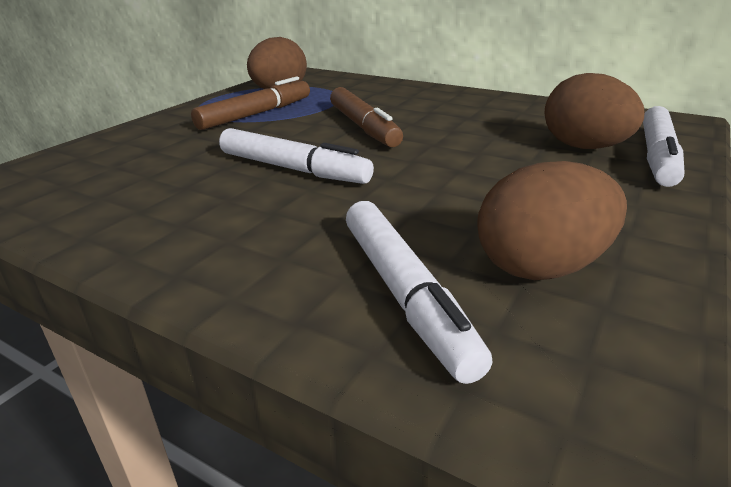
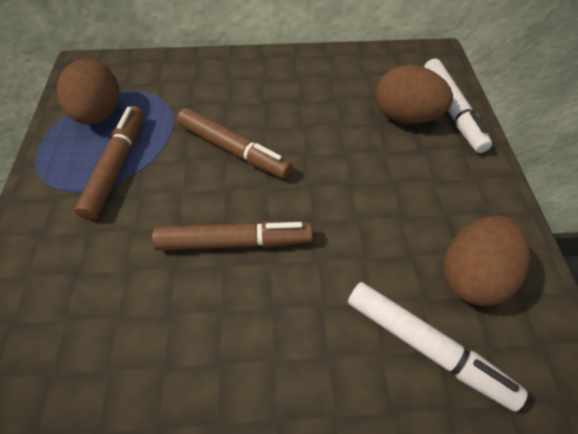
camera: 35 degrees left, 25 degrees up
white marker [219,128,374,184] -> brown marker [152,221,313,251]

